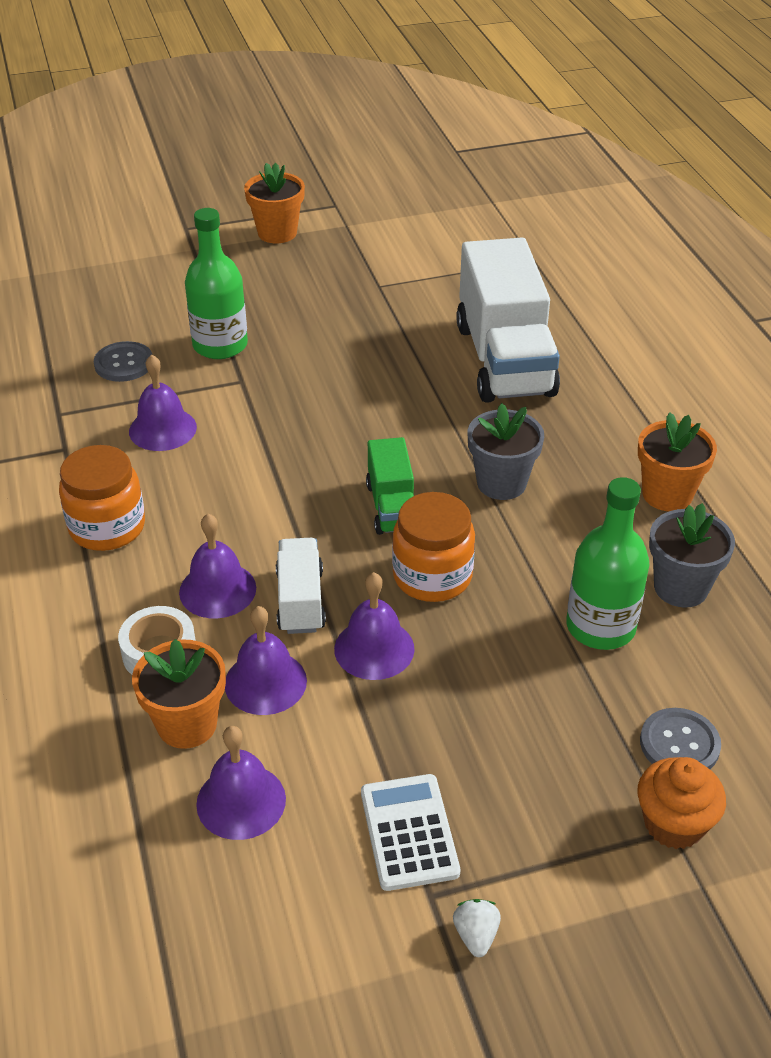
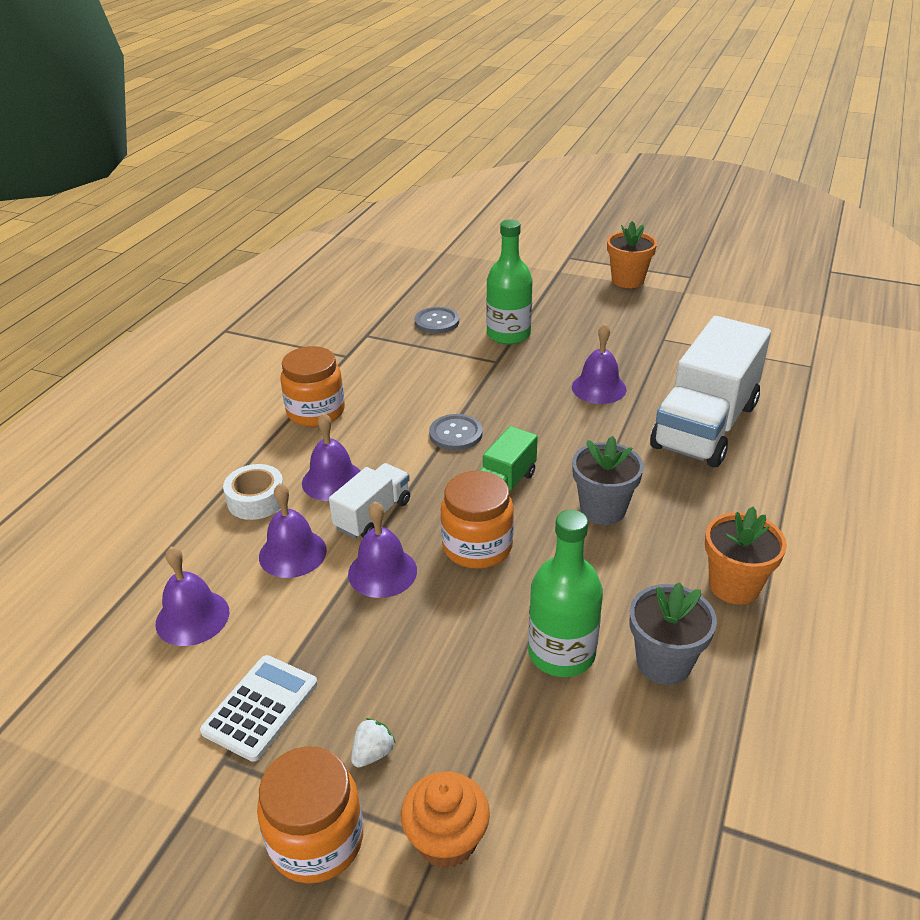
camera: 40 degrees right, 5 degrees down
purple bell [129,354,197,451] -> purple bell moved to [572,324,627,404]
orange flower pot [132,639,226,749] -> none
white strawberry [453,899,501,957] -> white strawberry moved to [351,718,396,768]
grey button [640,708,721,769] -> grey button moved to [429,414,483,451]
none -> orange jar [257,746,363,884]

